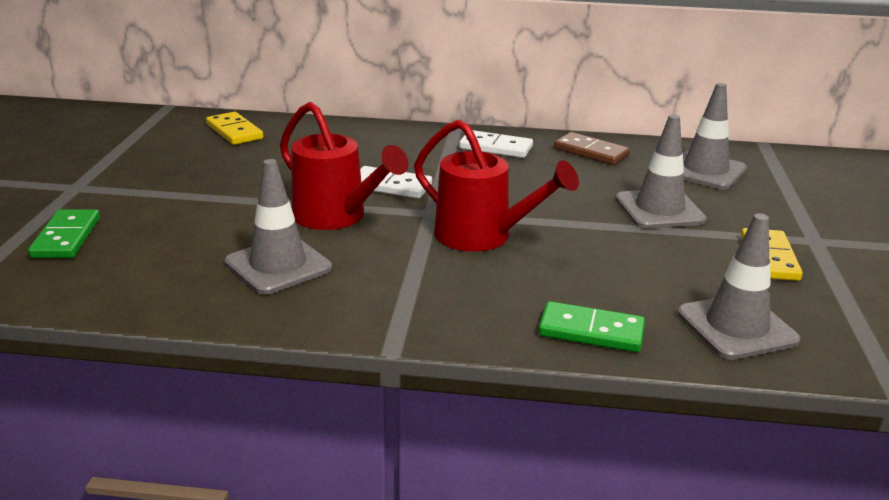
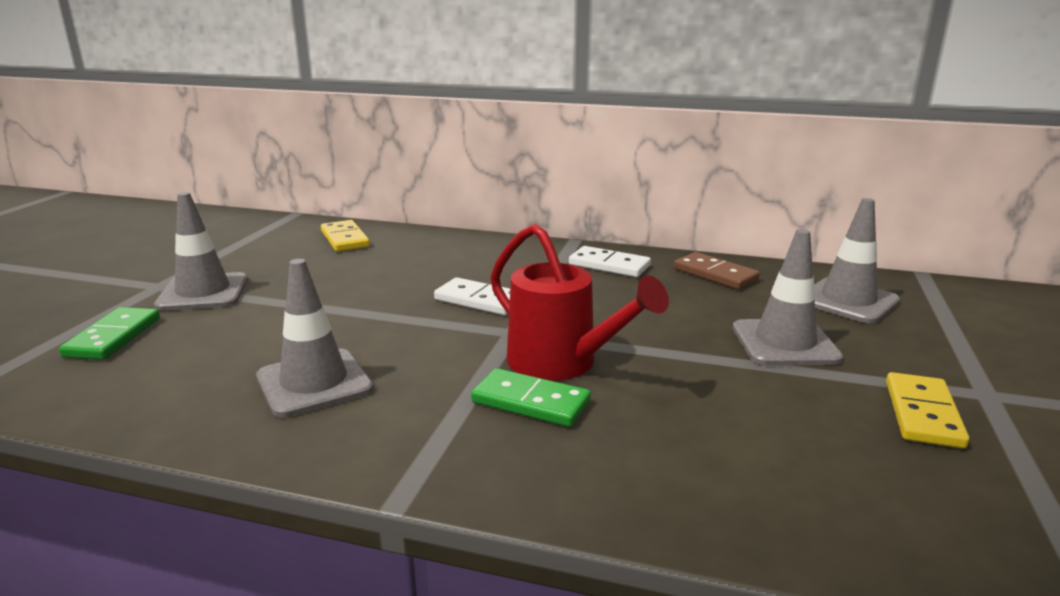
camera: 10 degrees right, 5 degrees down
red watering can [280,102,408,230] -> none
green domino [538,301,645,352] -> green domino moved to [471,368,591,427]
grey traffic cone [677,213,800,360] -> grey traffic cone moved to [154,192,248,311]

